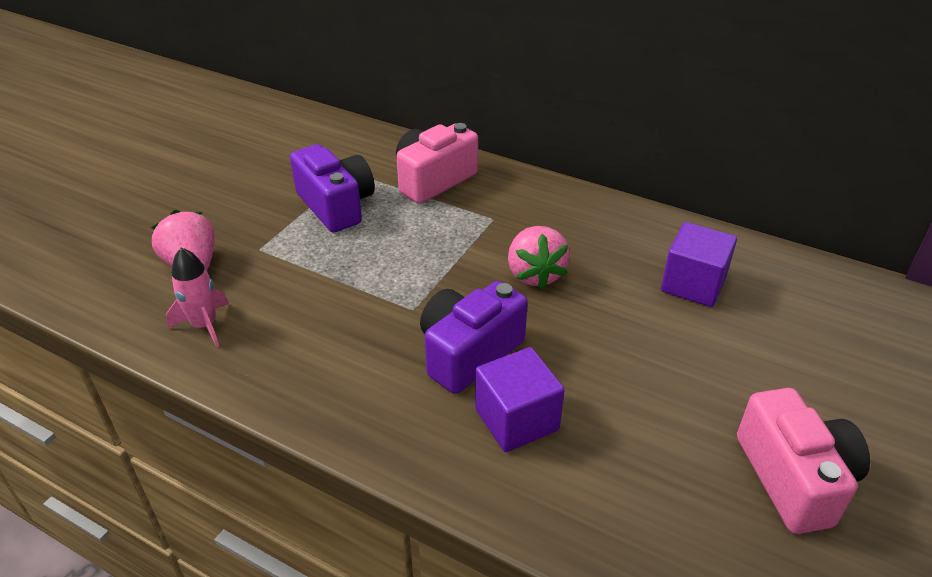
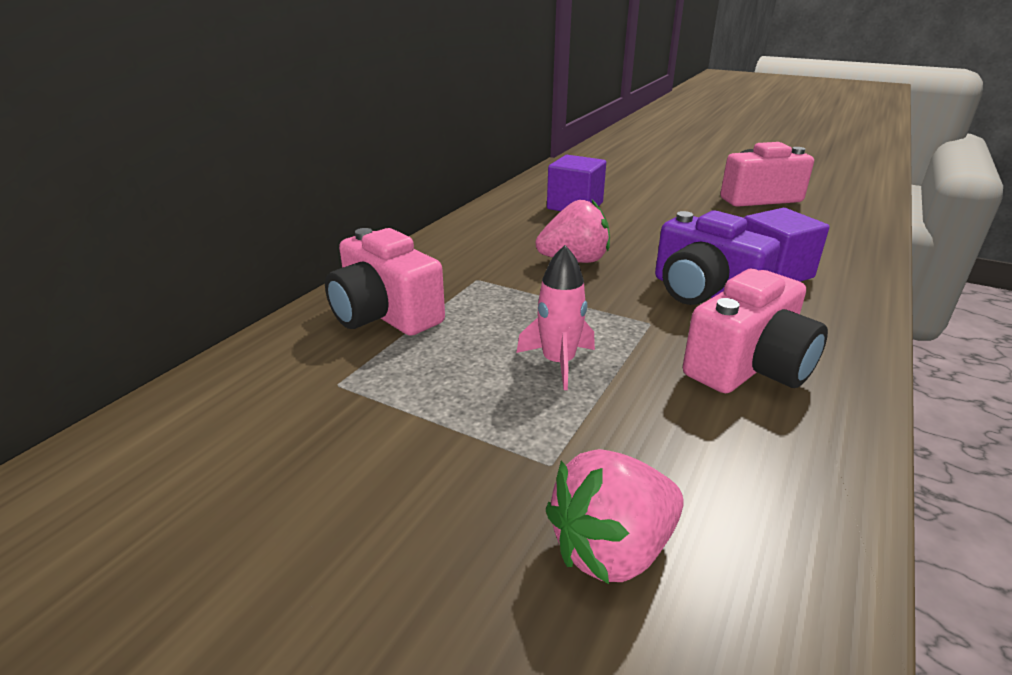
camera: 90 degrees left, 10 degrees down
pink rocket [166,247,229,347] -> pink rocket moved to [516,245,595,390]
purple camera [290,144,375,232] -> none
none -> pink camera [683,269,828,393]

